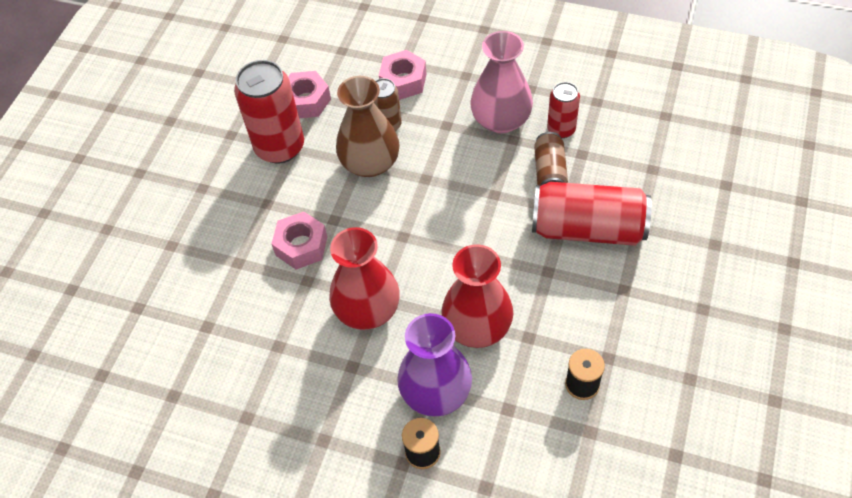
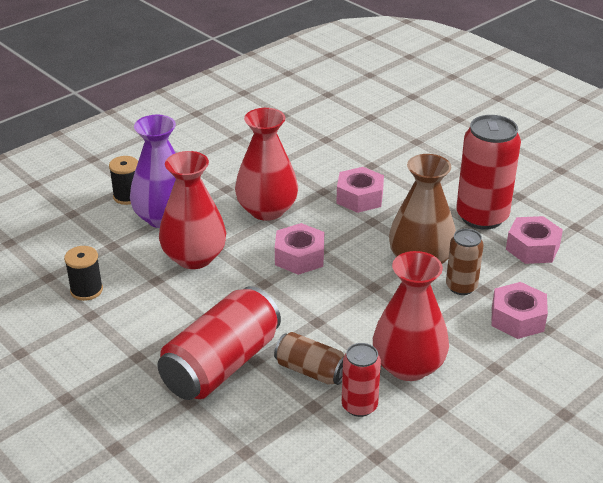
camera: 115 degrees right, 20 degrees down
pink vase [470,31,533,134] -> red vase [373,251,449,381]
none -> pink nut [275,223,324,275]

